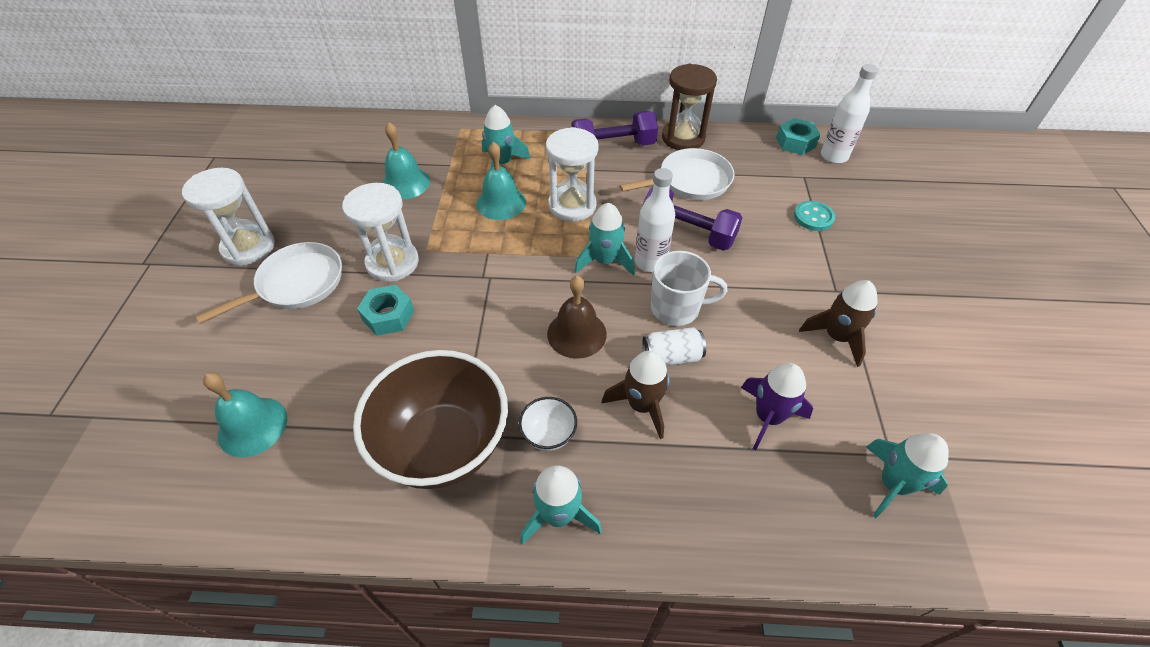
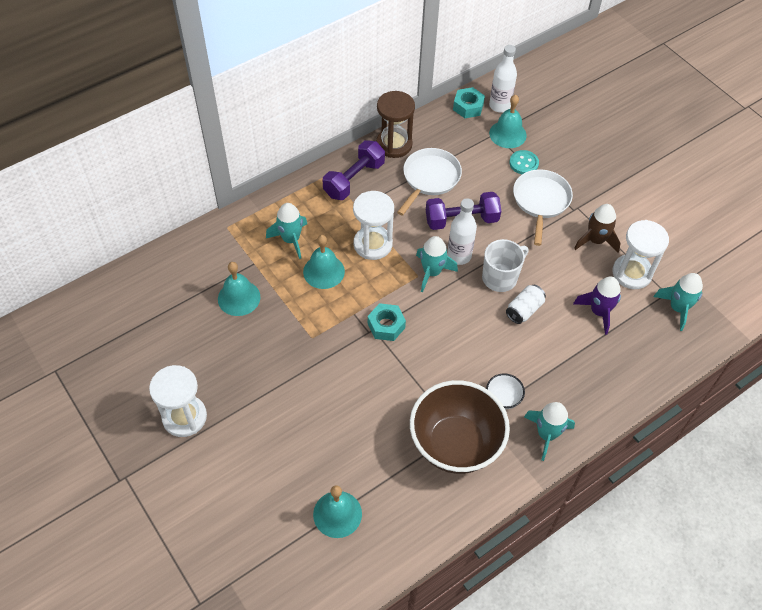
camera: 40 degrees left, 5 degrees up
white pan [196,242,342,324] -> white pan moved to [513,169,573,246]
white hourglass [342,183,419,282] -> white hourglass moved to [612,220,669,289]
turquoise nut [357,285,414,336] -> turquoise nut moved to [368,303,406,341]
brown bell [547,276,607,359] -> none
brown rocket [602,351,670,439] -> none
none -> turquoise bell [489,94,527,148]

